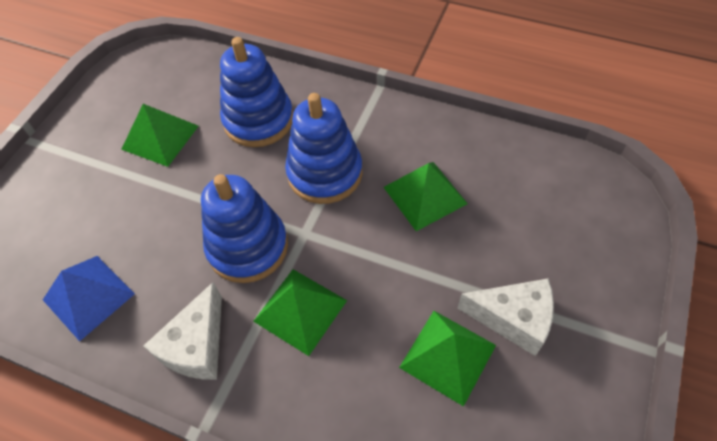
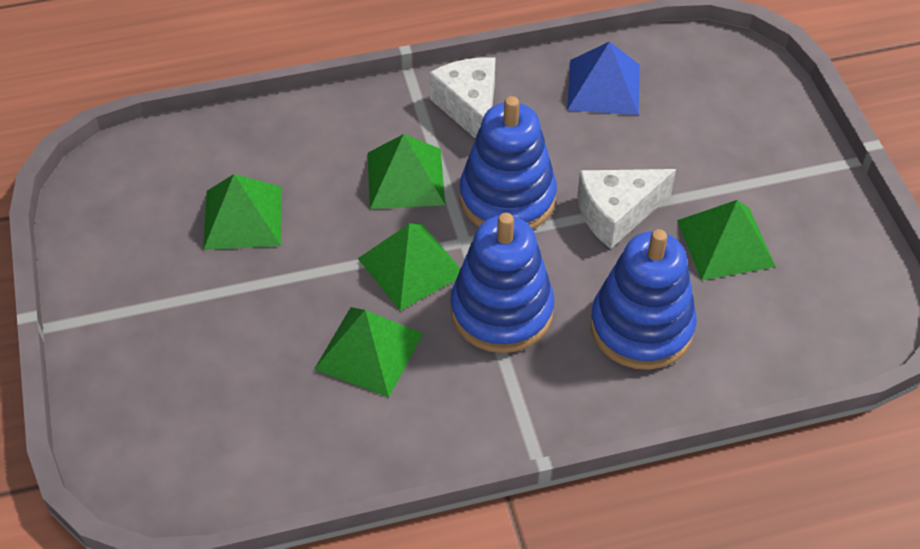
camera: 140 degrees right, 5 degrees down
white cheese [457,278,554,356] -> white cheese moved to [577,169,676,249]
none -> green pyramid [358,223,461,311]

